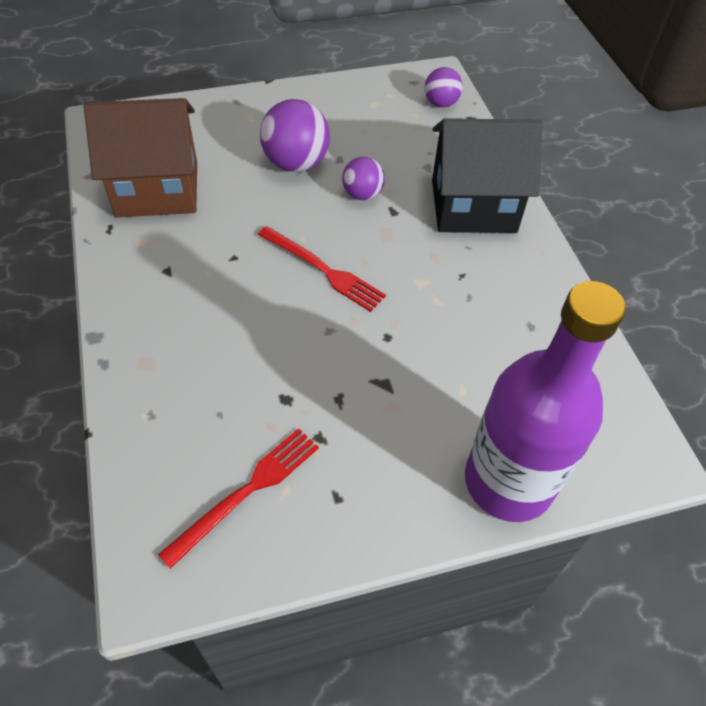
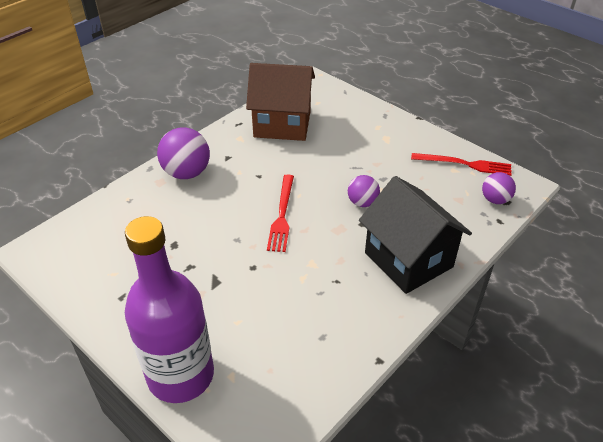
camera: 60 degrees right, 10 degrees down
brown house [84,98,197,217] -> brown house turned 45 degrees counterclockwise [246,63,315,141]
red fork [158,428,319,569] -> red fork moved to [411,153,512,176]
purple ball [260,99,330,172] -> purple ball moved to [157,128,210,179]

